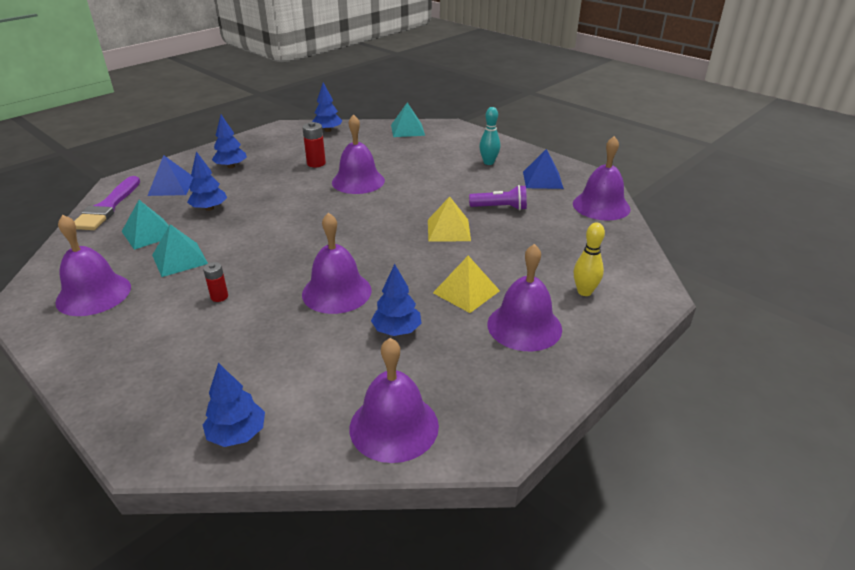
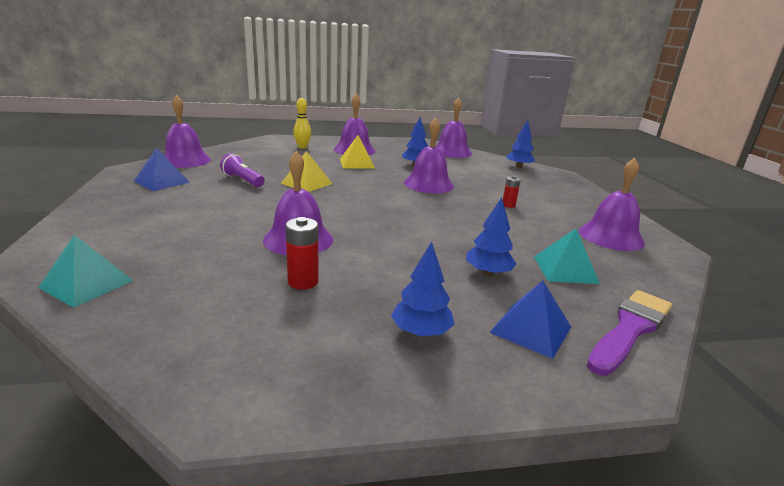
camera: 145 degrees left, 10 degrees down
turquoise pyramid [152,224,208,277] -> none
blue tree [312,83,342,132] -> none
turquoise bowling pin [479,107,500,165] -> none

